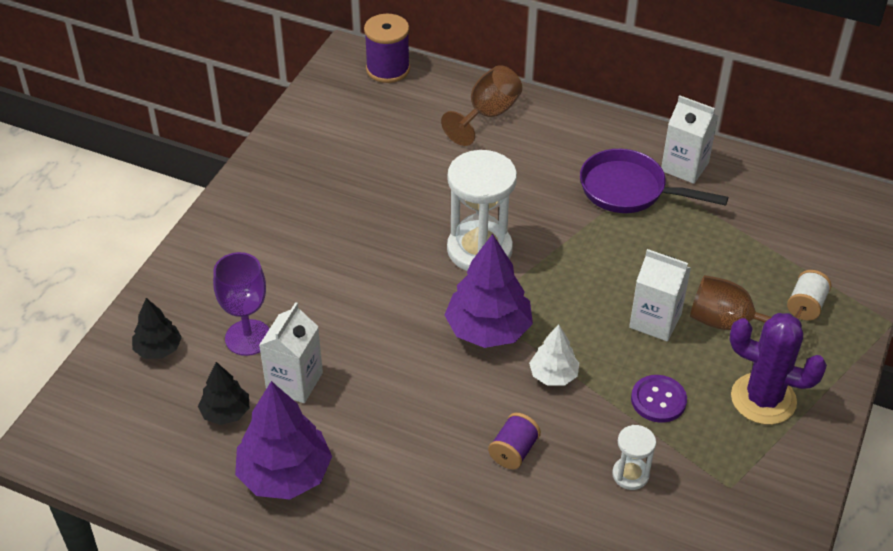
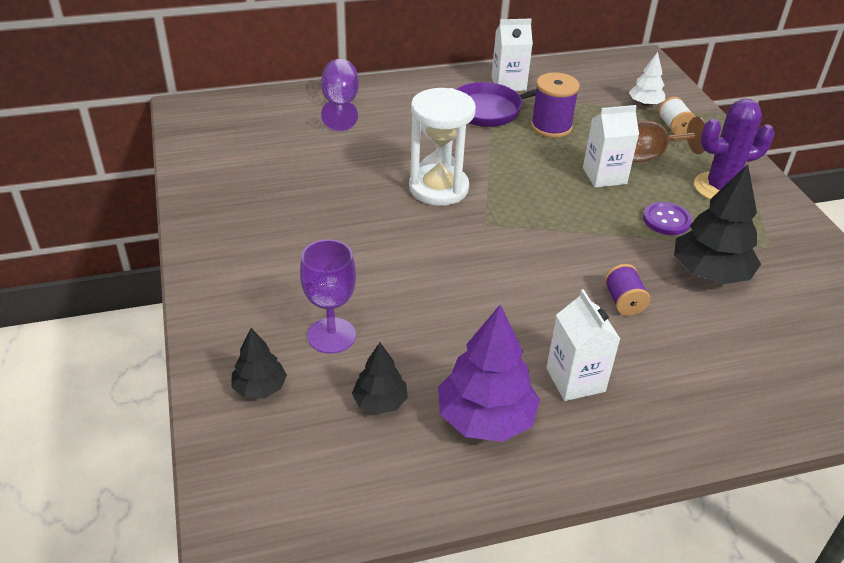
camera: 40 degrees left, 5 degrees down
white carton [259,302,323,403] -> white carton moved to [546,289,620,401]
purple spool [364,14,410,83] -> purple spool moved to [531,72,580,138]
brown goblet [441,65,522,146] -> purple goblet [321,59,359,131]
purple tree [445,234,533,348] -> none
white tree [529,324,579,386] -> white tree moved to [629,52,665,106]
white hourglass [612,425,656,490] -> black tree [674,164,761,284]

